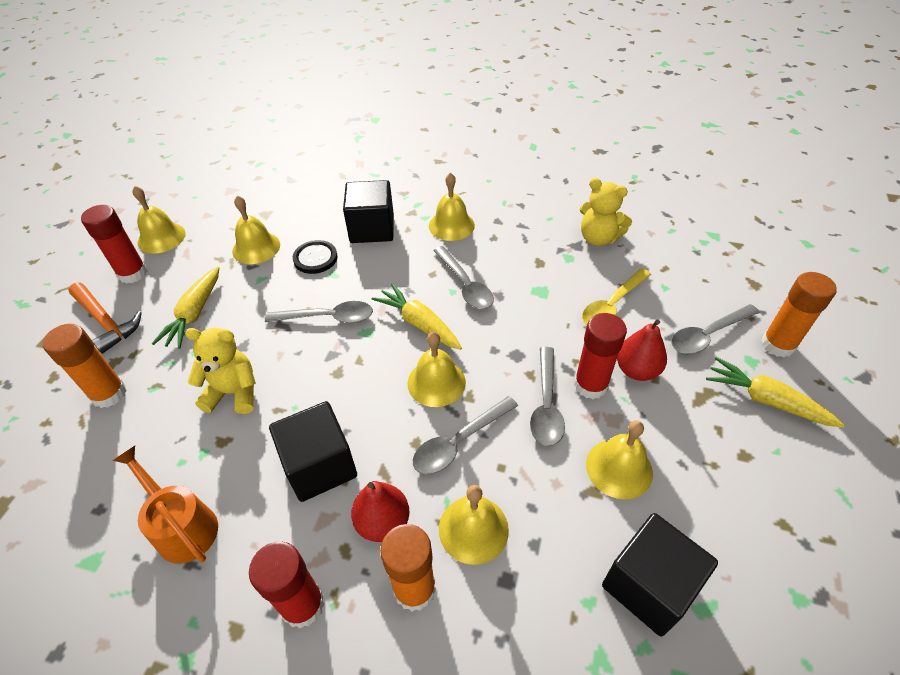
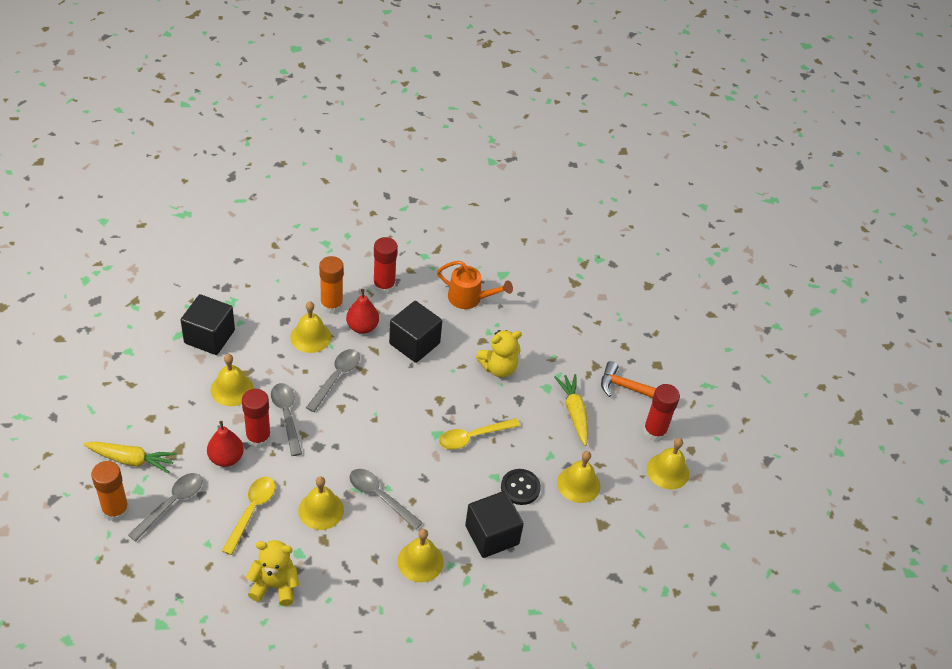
camera: 150 degrees right, 0 degrees up
orange glue stick [43,324,127,408] -> none
grey spoon [265,301,373,323] -> yellow spoon [439,418,520,450]
yellow carrot [372,283,462,350] -> none
yellow bell [407,332,466,407] -> yellow bell moved to [298,476,344,530]

